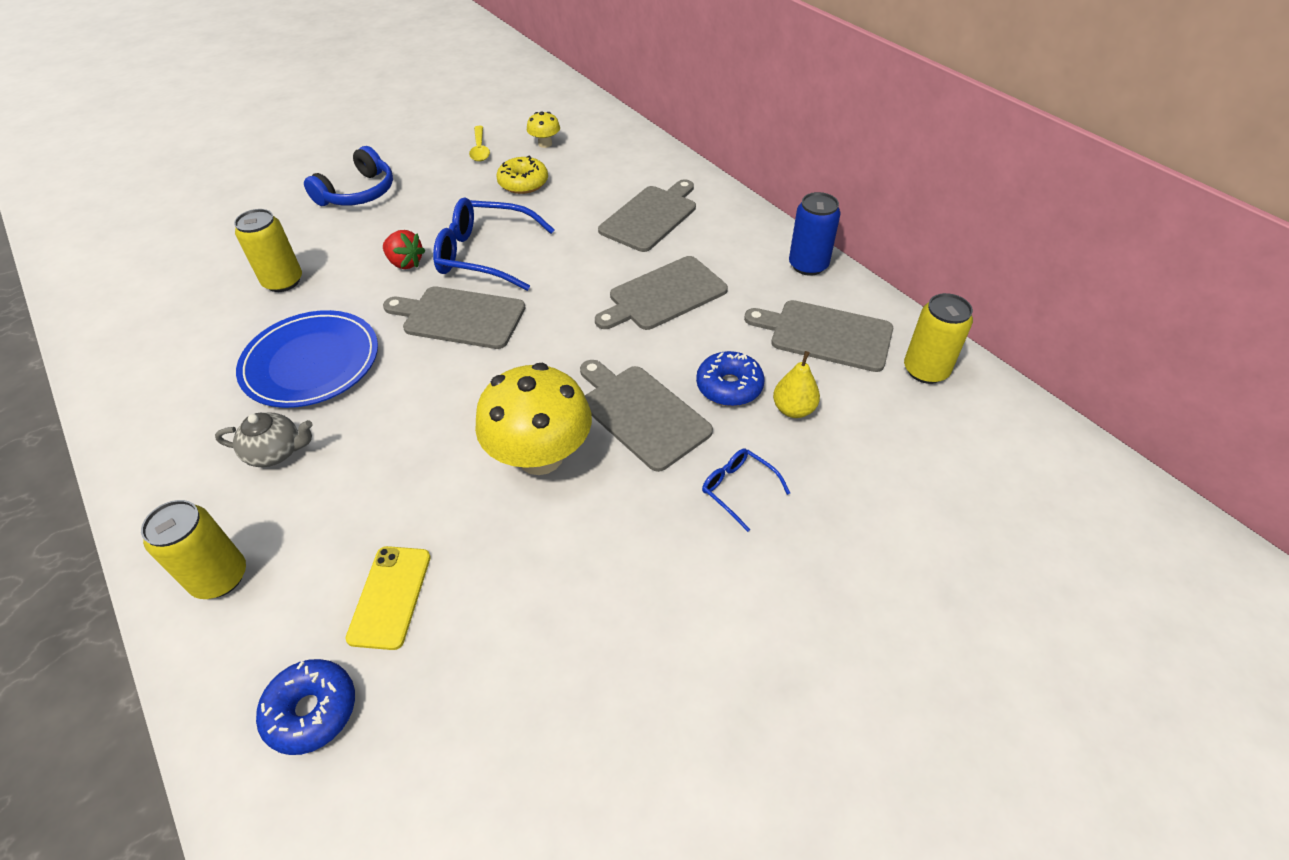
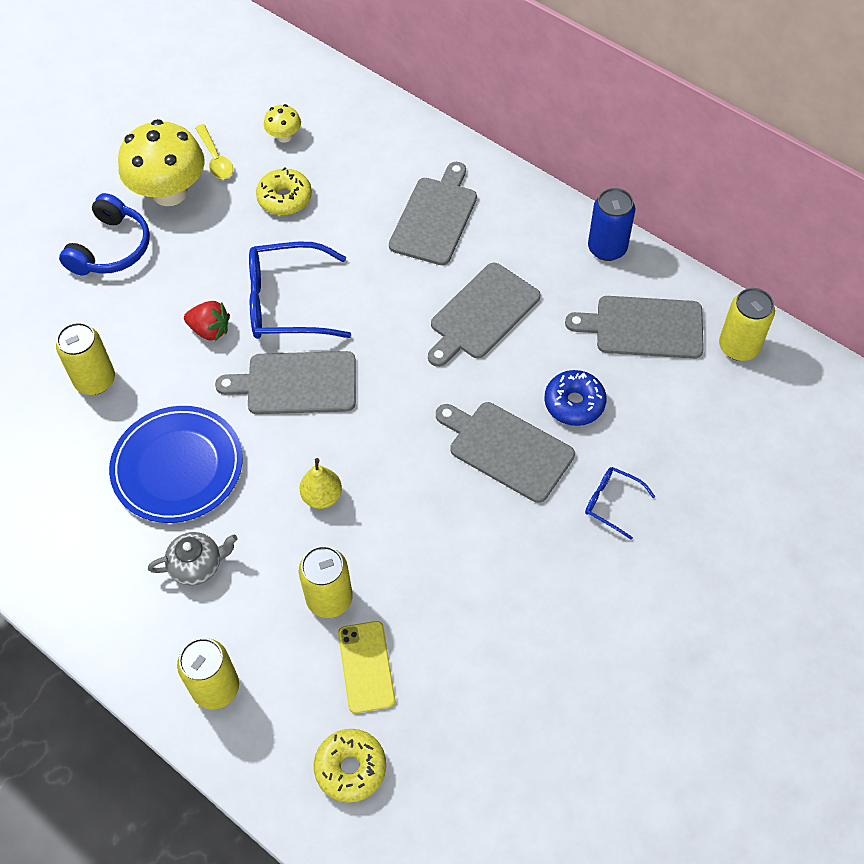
camera: 15 degrees left, 10 degrees up
blue donut [256,659,355,755] -> yellow donut [314,729,386,803]
yellow mushroom [475,363,592,475] -> yellow mushroom moved to [118,119,205,206]
yellow pear [773,351,820,418] -> yellow pear moved to [300,458,342,509]
none -> yellow can [299,546,353,618]

